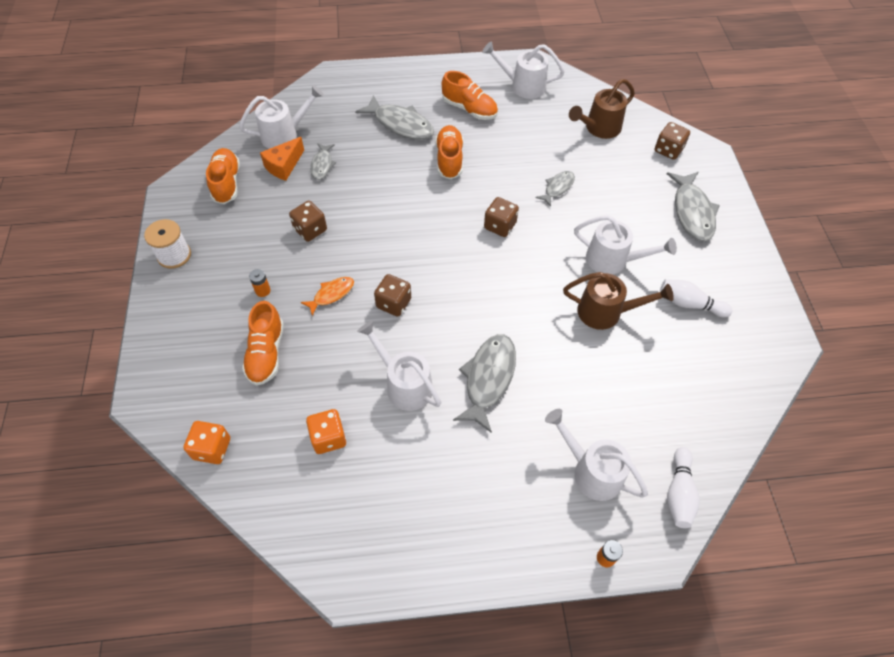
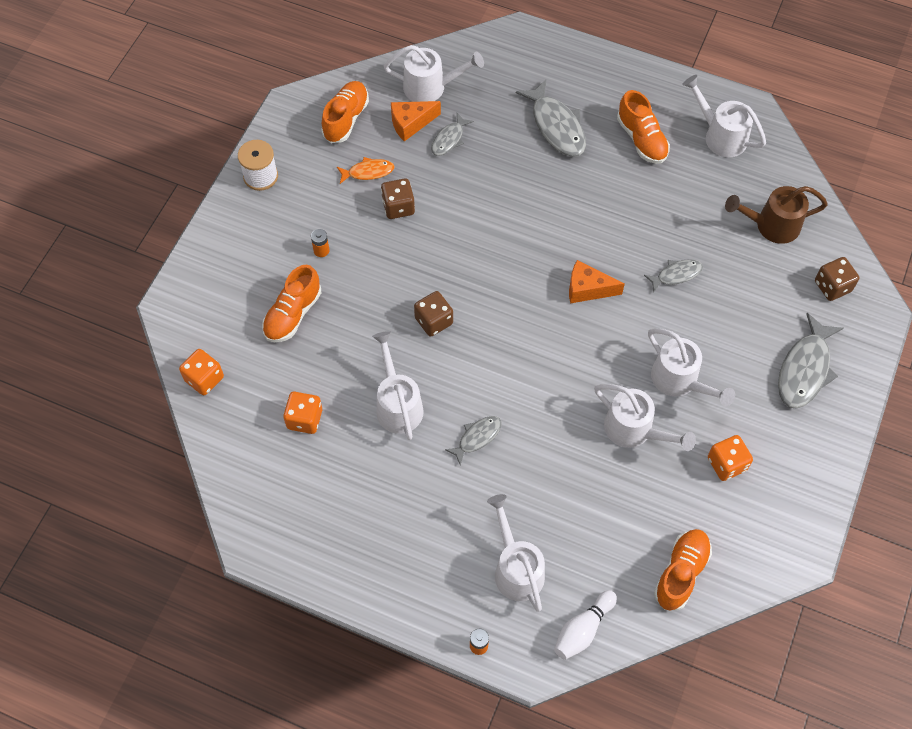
camera: 30 degrees right, 5 degrees up
orange fish [301,277,354,316] -> orange fish moved to [337,157,395,184]
orange shoe [435,125,463,180] -> orange shoe moved to [654,529,712,610]
grey fish [453,334,516,433] -> grey fish [445,416,502,466], size x0.57
brown dice [484,197,519,237] -> orange cheese [569,260,625,303]
brown watering can [563,272,674,330] -> white watering can [594,384,696,451]
white bowling pin [660,279,733,318] -> orange dice [708,435,753,481]

